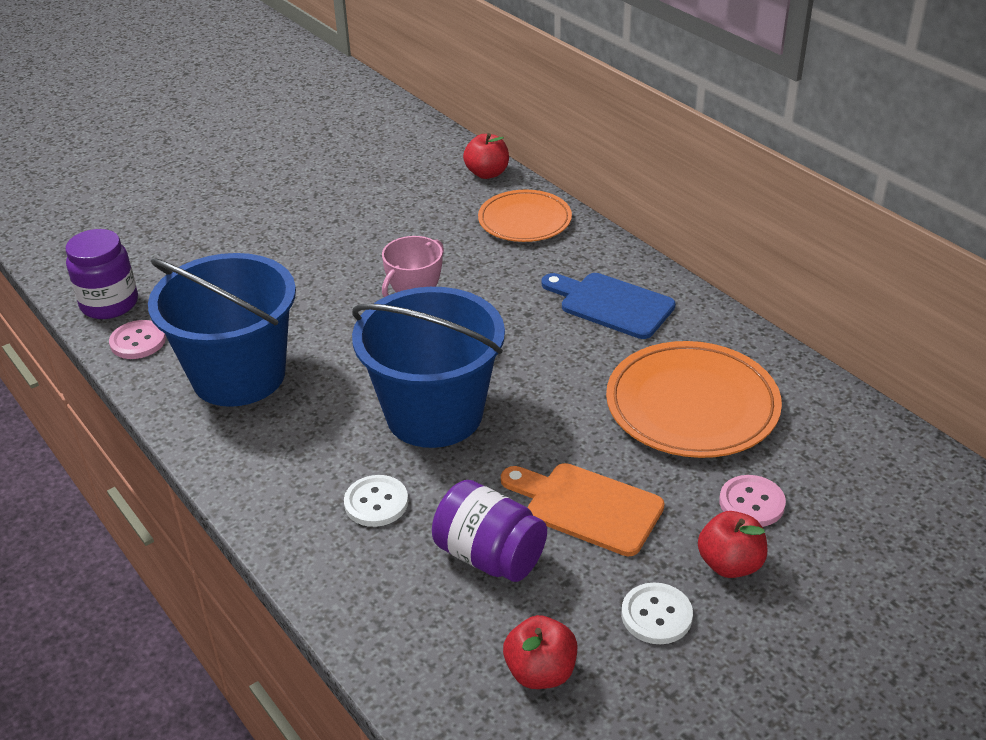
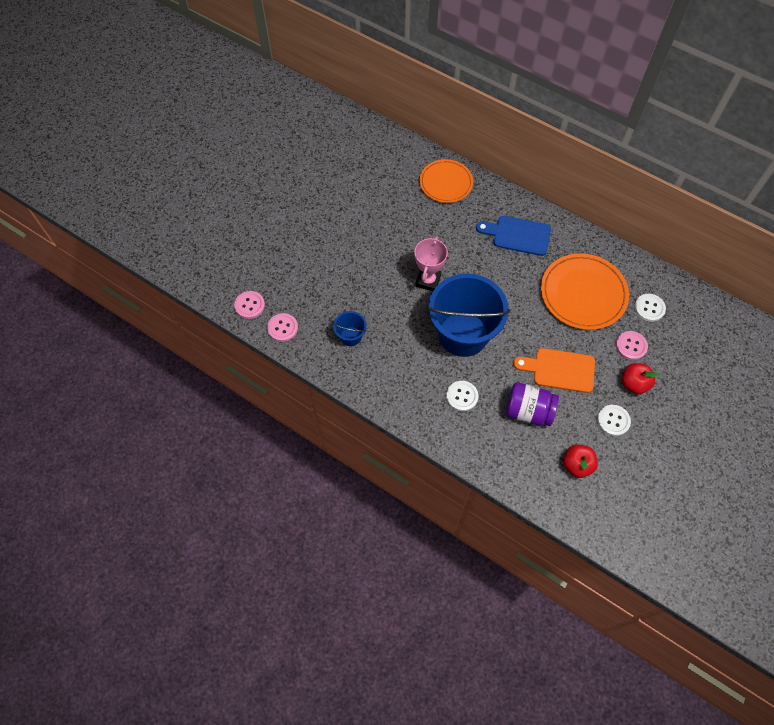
camera: 20 degrees left, 25 degrees up
purple jar [66,229,138,319] -> pink button [234,291,265,319]
blue bucket [148,253,296,407] -> blue bucket [333,311,367,346], size x0.43
red apple [463,133,509,179] -> none
none -> white button [634,294,666,322]

